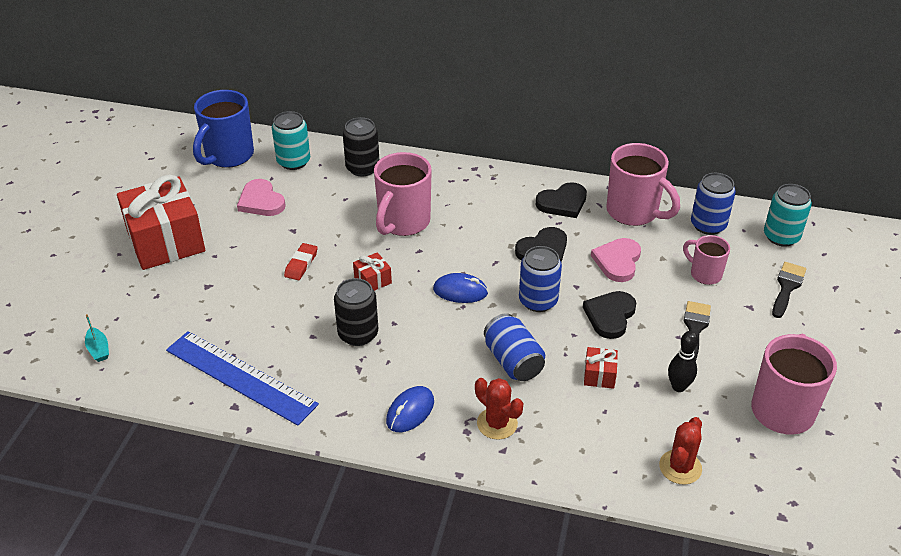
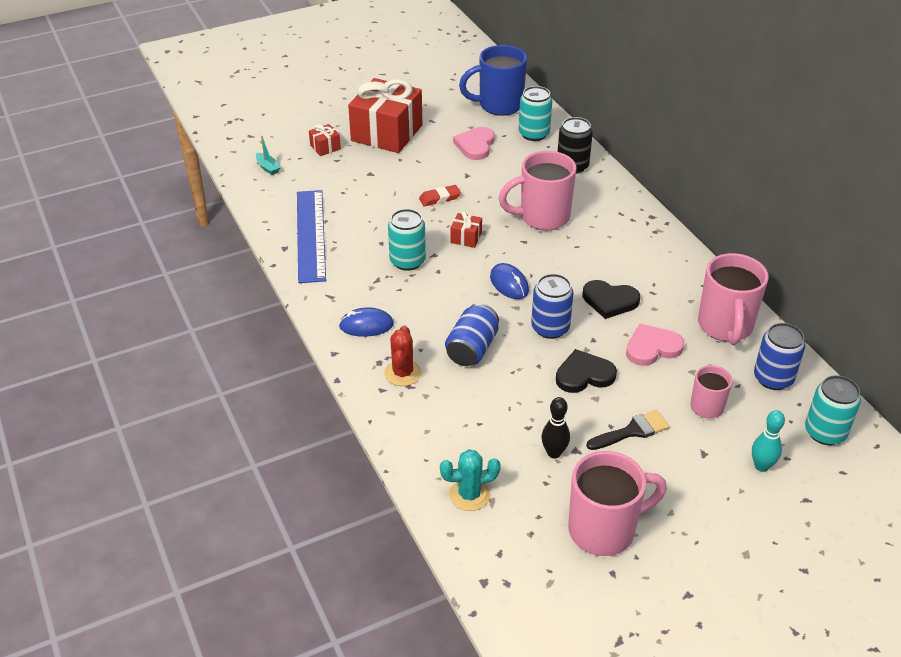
camera: 50 degrees right, 0 degrees up
turquoise boat [85,314,109,362] -> turquoise boat turned 60 degrees counterclockwise [256,136,281,175]
black can [334,278,378,346] -> turquoise can [388,209,426,271]
black heart [536,182,587,218] -> none
red gift [584,347,618,389] -> red gift moved to [309,124,341,156]
red cactus [659,417,702,485] -> turquoise cactus [440,449,501,511]
black brush [772,262,806,318] -> turquoise bowling pin [752,410,785,472]

